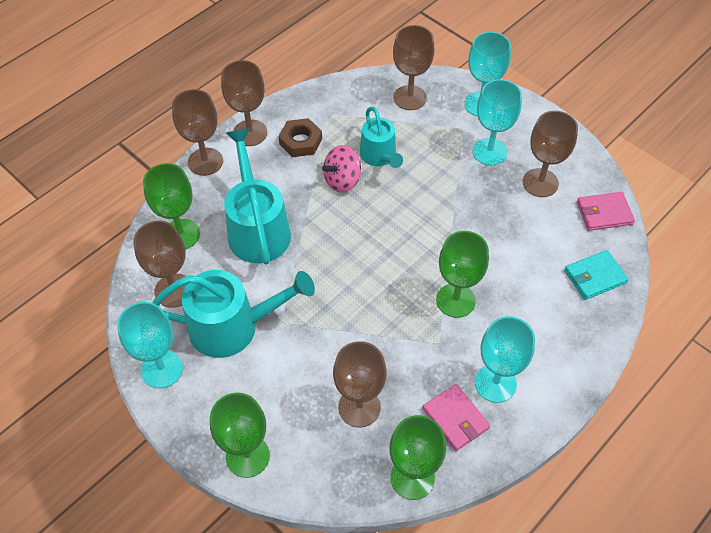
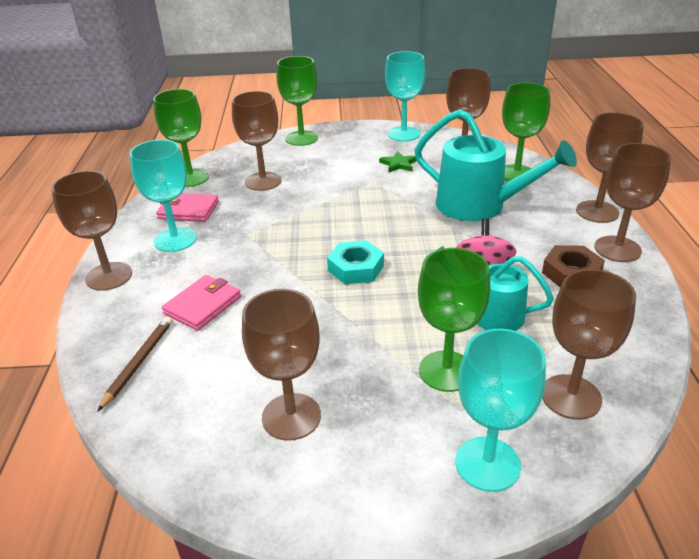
camera: 135 degrees right, 20 degrees down
turquoise watering can [152,270,315,358] -> green star [379,151,416,173]
green goblet [436,231,489,318] -> green goblet moved to [418,248,490,392]
turquoise goblet [472,79,522,165] -> none
turquoise wallet [564,250,629,300] -> brown pencil [97,316,173,412]
pink wallet [577,192,635,231] -> pink wallet moved to [162,275,241,331]
none -> brown goblet [51,171,132,291]
none -> turquoise nut [327,240,384,284]

